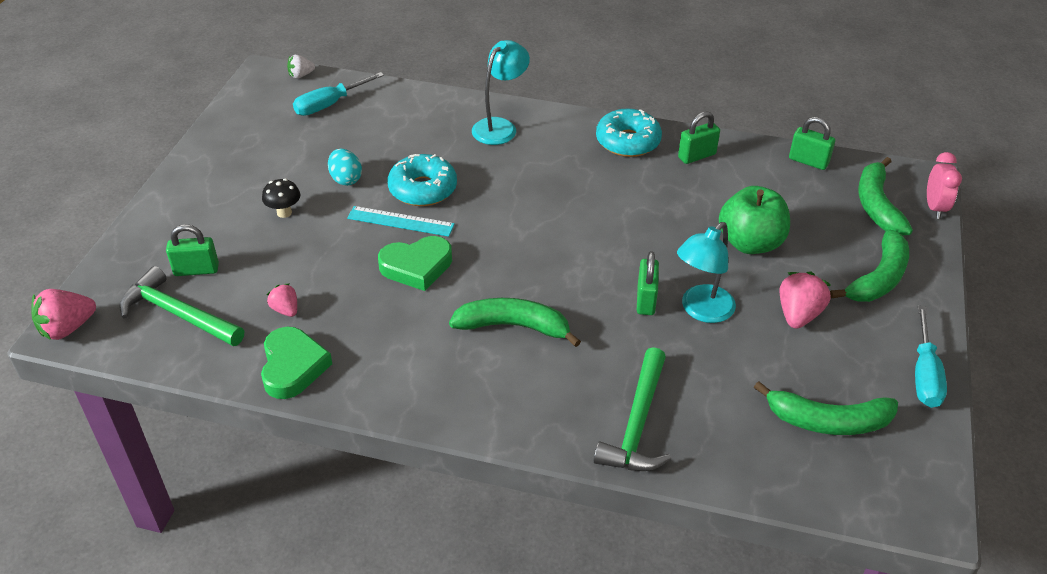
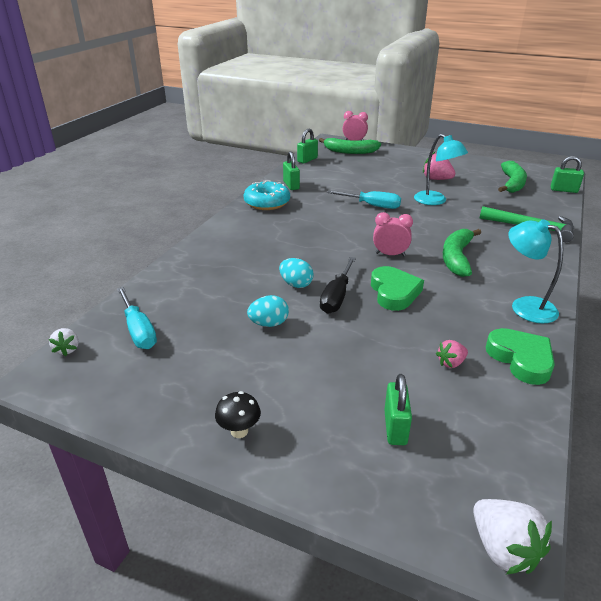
camera: 80 degrees left, 10 degrees down
pink strawberry [31,289,96,340] -> white strawberry [473,499,552,575]
green hammer [119,266,244,346] -> none
green heart [261,327,332,399] -> green heart turned 60 degrees clockwise [486,328,555,385]
black mushroom [262,179,300,218] -> black mushroom moved to [215,391,261,438]
turquoise ruler [347,206,455,237] -> black screwdriver [320,257,356,314]
turquoise donut [388,154,457,206] -> turquoise egg [279,258,314,288]
turquoise lamp [472,40,530,145] -> turquoise lamp moved to [508,219,563,323]
green padlock [637,251,659,315] -> green padlock moved to [551,156,584,193]
green apple [719,186,790,254] -> none
green banana [830,229,909,302] -> none
turquoise screwdriver [915,305,947,408] -> turquoise screwdriver moved to [327,190,401,209]
none -> pink clock [373,212,413,256]

